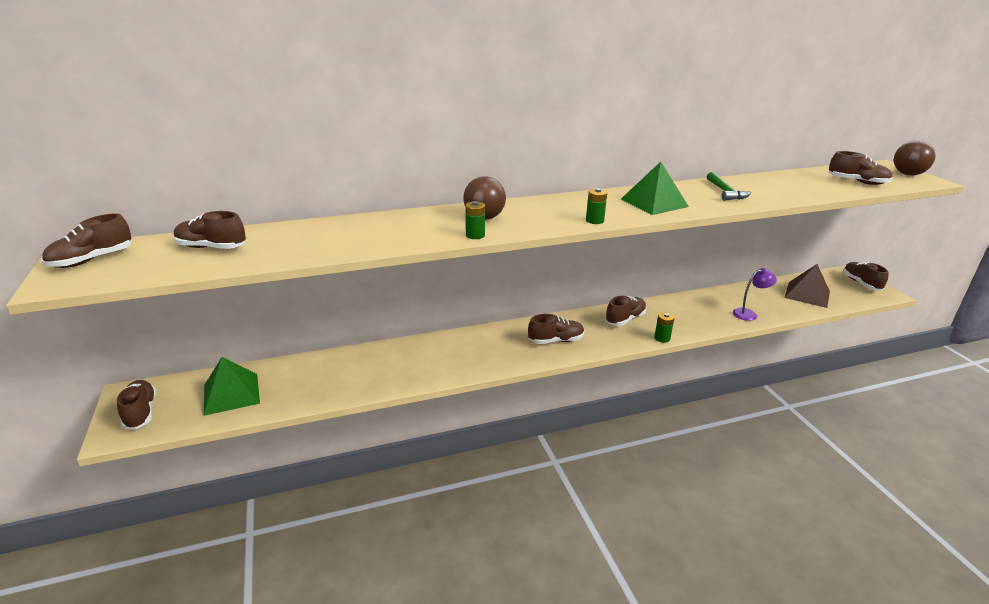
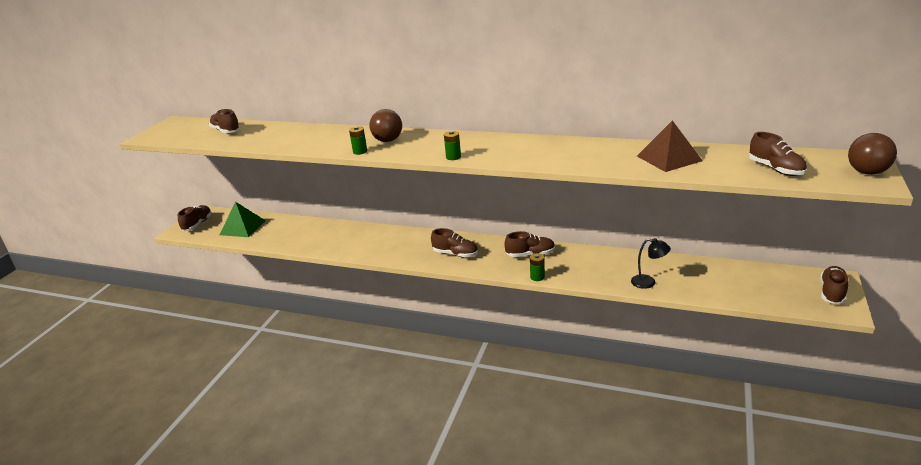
camera: 40 degrees right, 0 degrees up
brown shoe [42,213,132,268] -> none
green pyramid [621,162,689,215] -> none
green hammer [707,172,751,201] -> none
purple lamp [733,268,777,321] -> black lamp [631,238,671,289]
brown pyramid [785,264,830,308] -> brown pyramid moved to [637,120,703,172]

